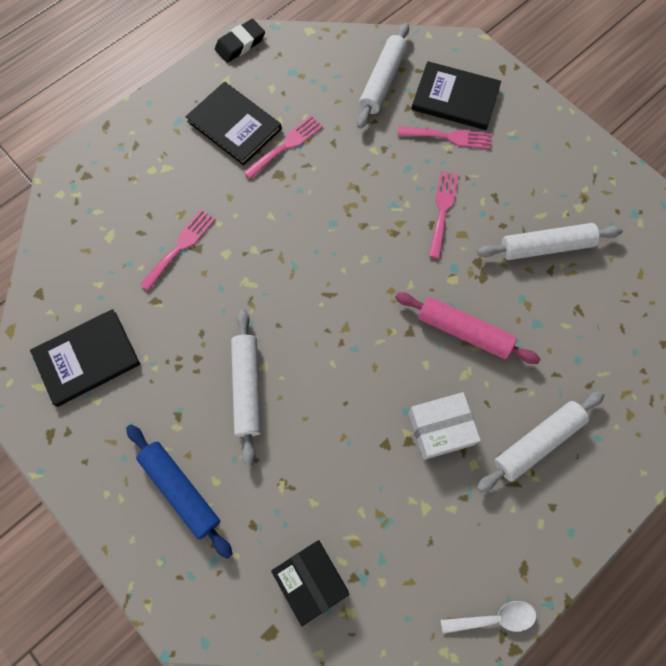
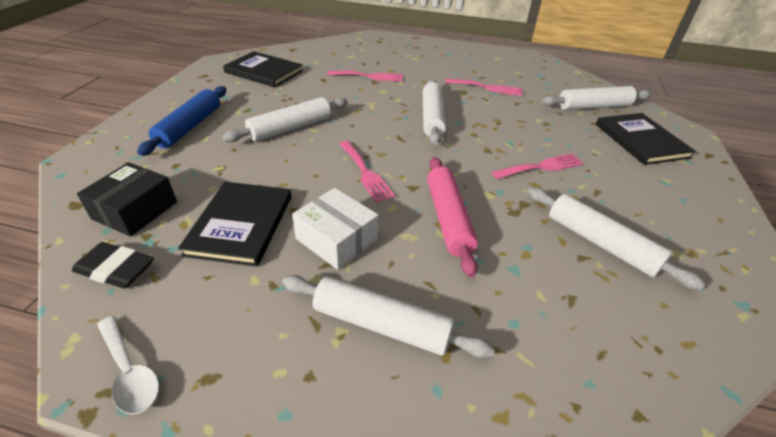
camera: 55 degrees right, 30 degrees down
black book [186,82,282,166] -> black book moved to [178,182,292,267]
black eraser [215,19,265,63] -> black eraser moved to [72,242,154,288]
pink fork [398,126,492,149] -> pink fork moved to [340,141,395,203]
none -> white rolling pin [422,79,446,145]

